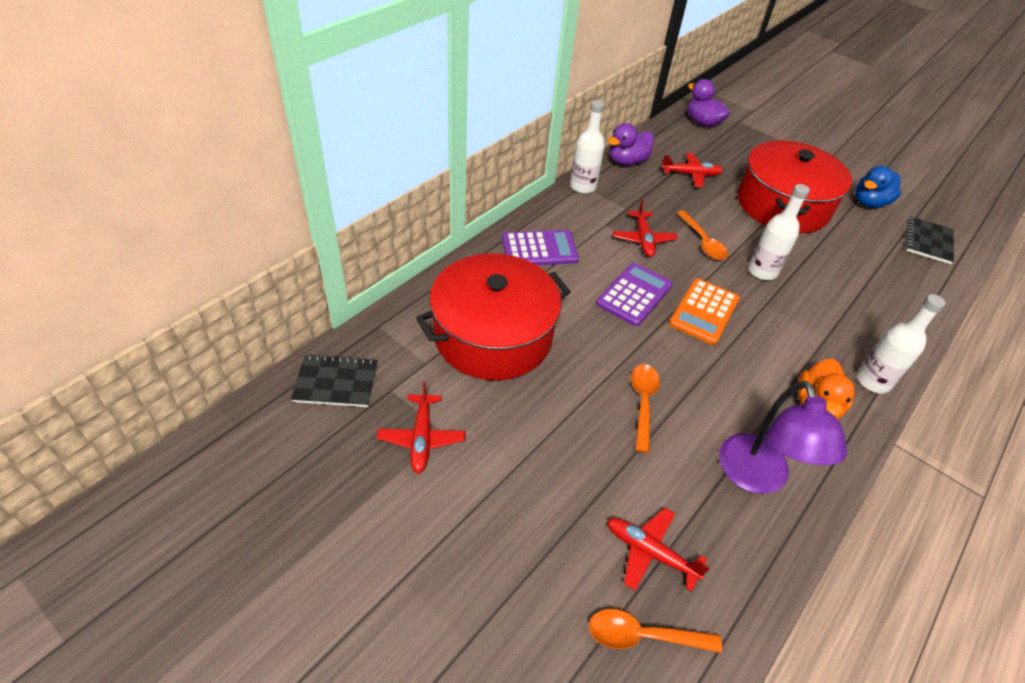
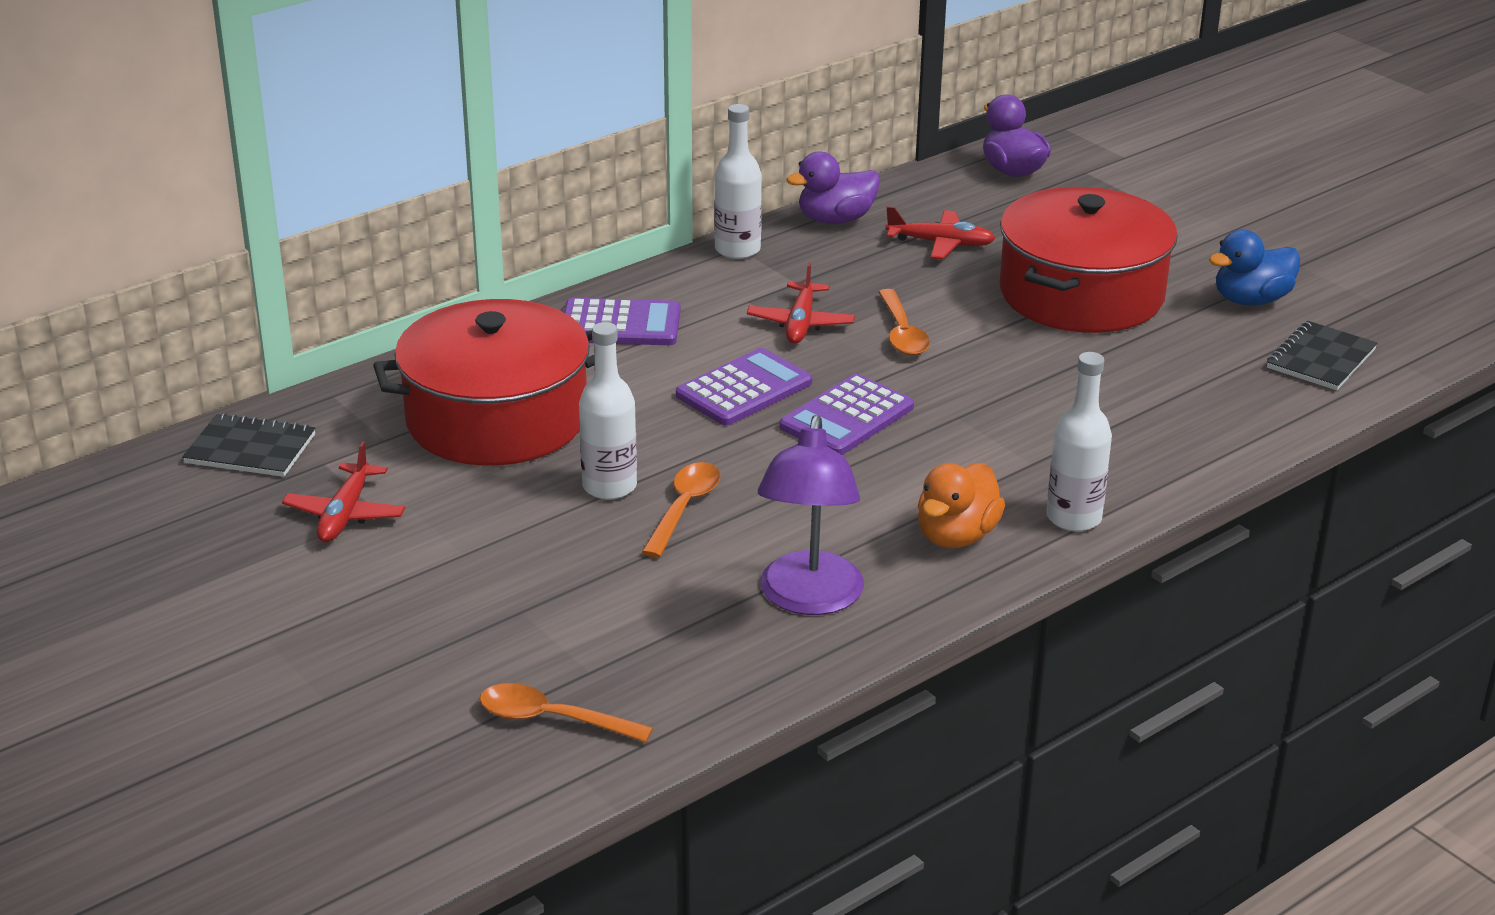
camera: 15 degrees right, 15 degrees down
red plane [607,508,710,592] -> none
orange calculator [669,278,740,345] -> purple calculator [779,374,914,455]
white bottle [748,184,810,280] -> white bottle moved to [579,322,637,500]

